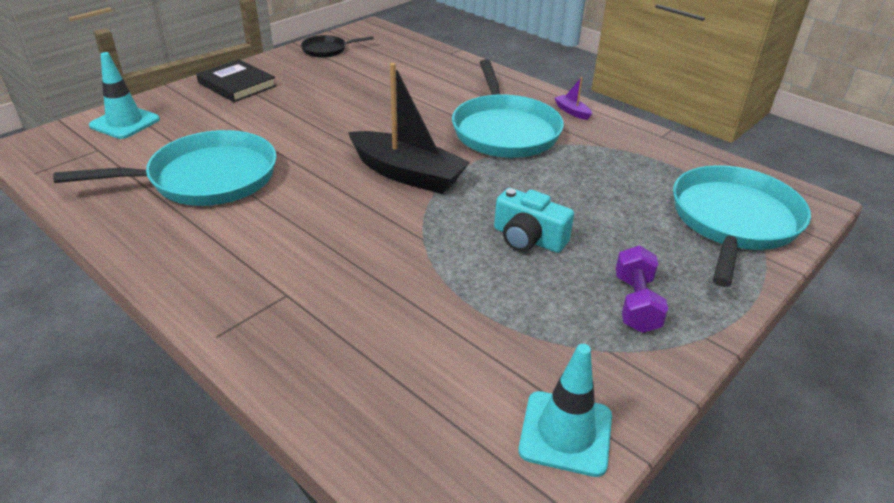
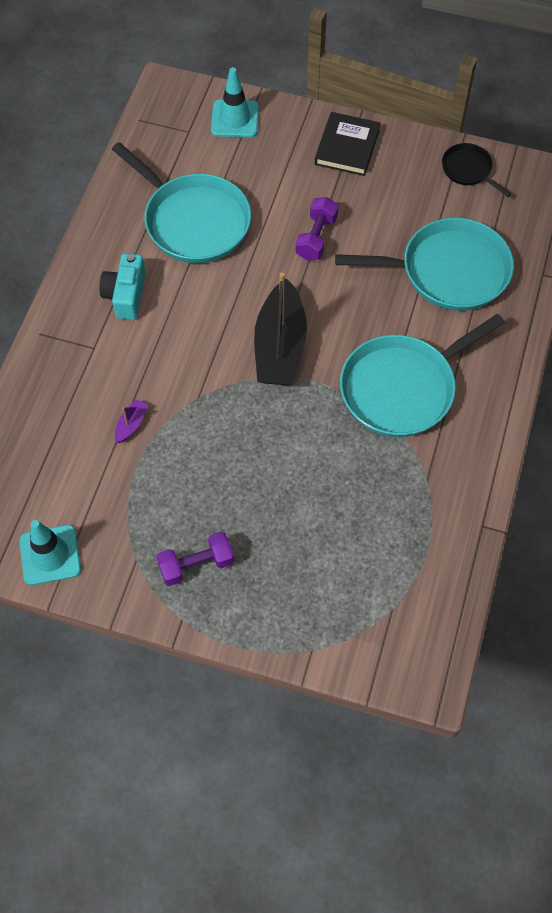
camera: 65 degrees right, 25 degrees up
turquoise camera [494,188,574,253] -> turquoise camera moved to [99,253,146,320]
purple boat [555,77,592,120] -> purple boat moved to [115,399,148,443]
turquoise pan [673,165,811,287] -> turquoise pan moved to [335,218,514,311]
none -> purple dumbbell [296,197,338,261]

